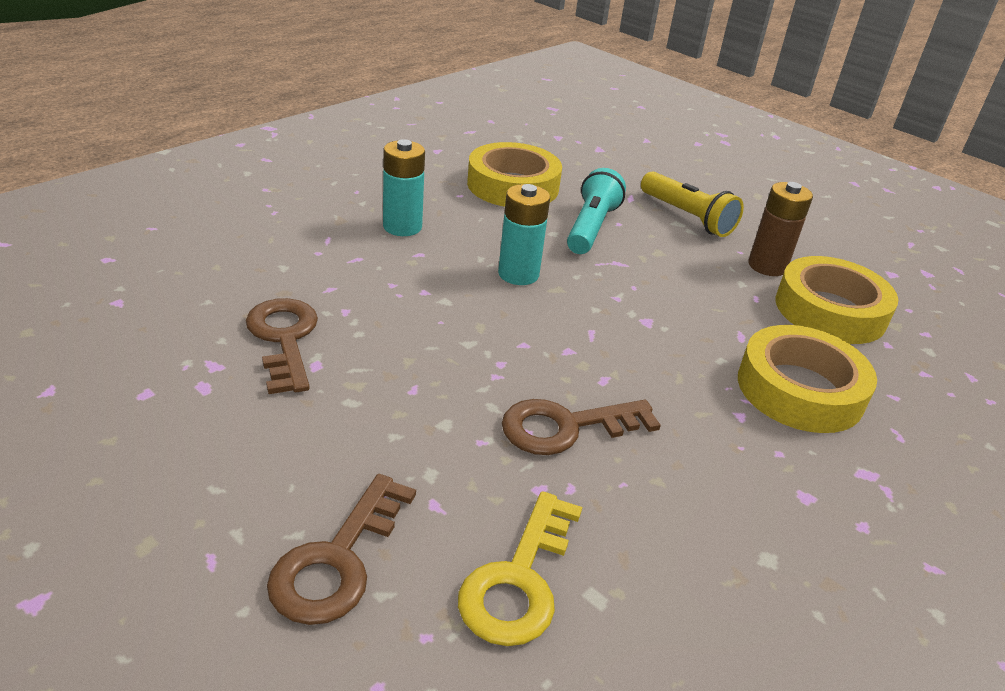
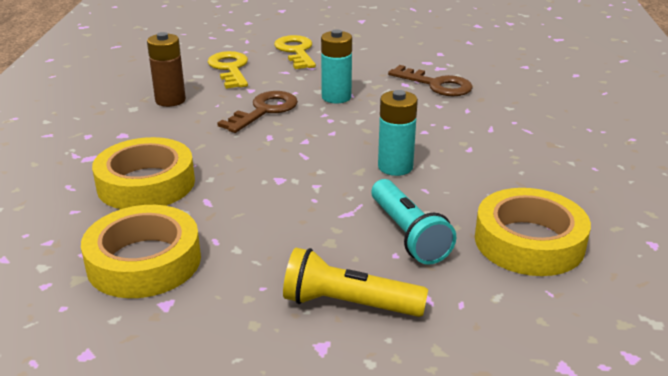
camera: 145 degrees right, 5 degrees down
brown key [267,474,416,625] -> yellow key [274,35,316,69]
turquoise battery [383,139,425,236] -> turquoise battery moved to [321,29,352,104]
brown battery [748,182,813,276] -> brown battery moved to [147,32,186,107]

